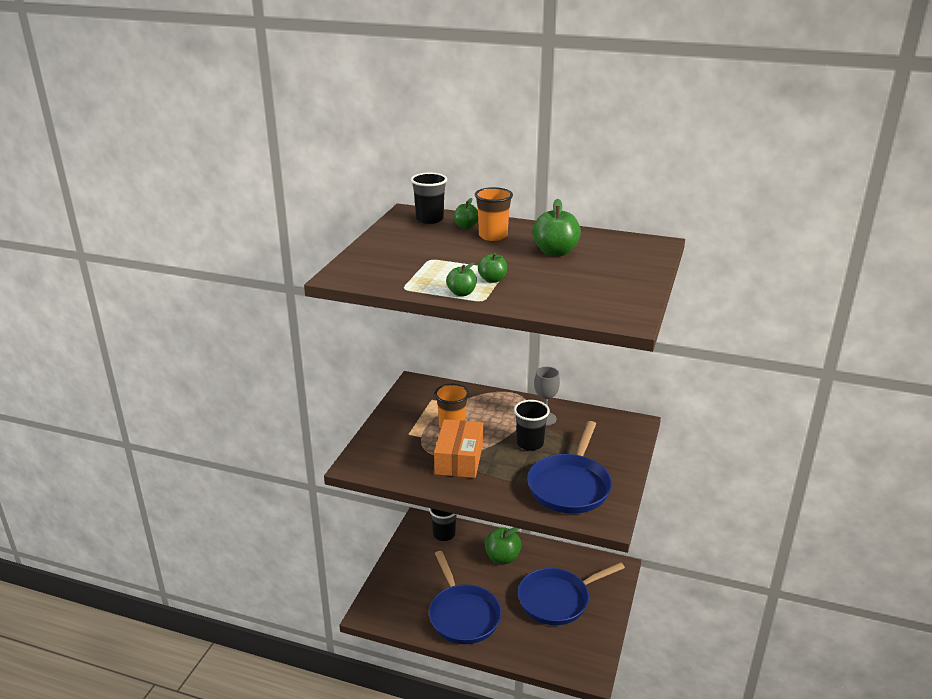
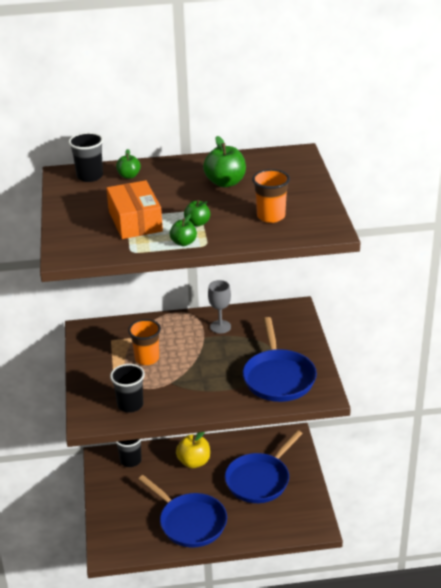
camera: 25 degrees left, 5 degrees up
orange box [434,419,483,478] -> orange box moved to [106,180,163,239]
orange cup [475,187,513,241] -> orange cup moved to [252,169,290,223]
green apple [485,527,522,564] -> yellow apple [176,432,210,468]
black cup [514,400,550,451] -> black cup moved to [110,364,145,413]

